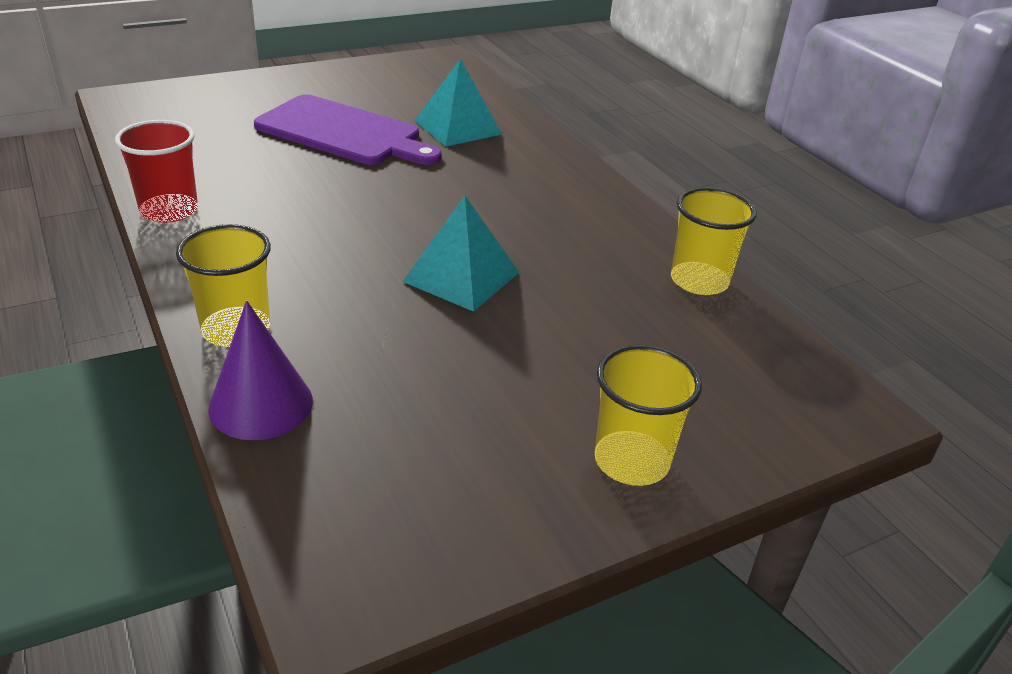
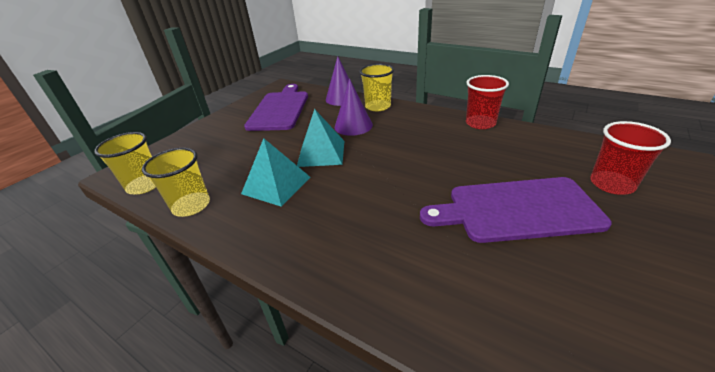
camera: 155 degrees right, 0 degrees up
turquoise pyramid [415,59,502,146] -> turquoise pyramid moved to [241,138,310,207]
yellow cup [595,344,702,486] -> yellow cup moved to [94,132,156,194]
none -> purple cutting board [244,84,308,131]
none -> purple cone [335,78,373,136]
none -> red cup [590,121,671,195]

